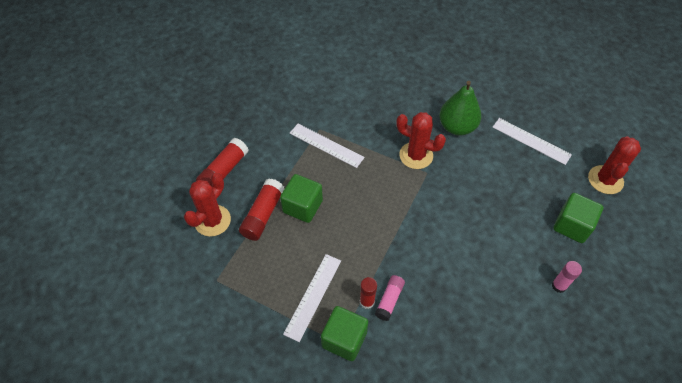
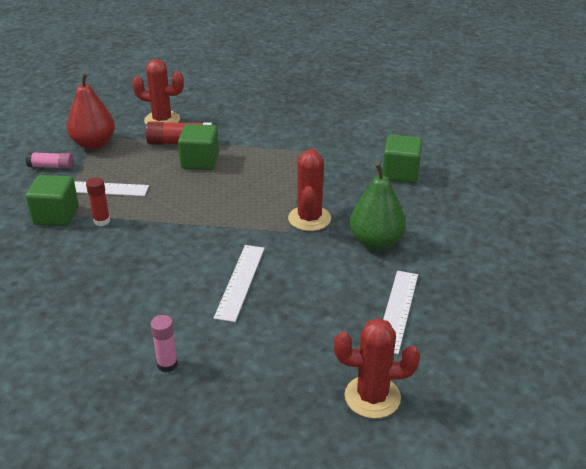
camera: 70 degrees right, 20 degrees down
red glue stick [196,138,249,187] -> none
white ruler [290,124,365,168] -> white ruler moved to [214,245,265,322]
pink glue stick [375,275,405,321] -> pink glue stick moved to [26,152,73,169]
green cube [553,193,603,243] -> green cube moved to [382,135,422,183]
none -> red pear [67,73,115,150]

